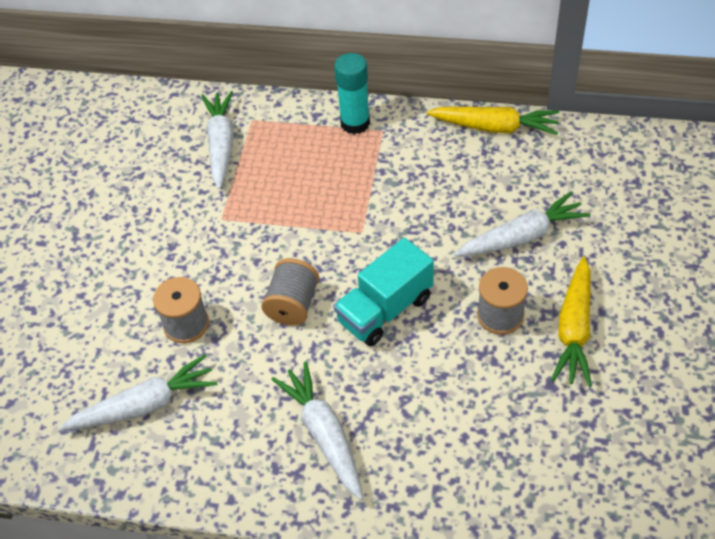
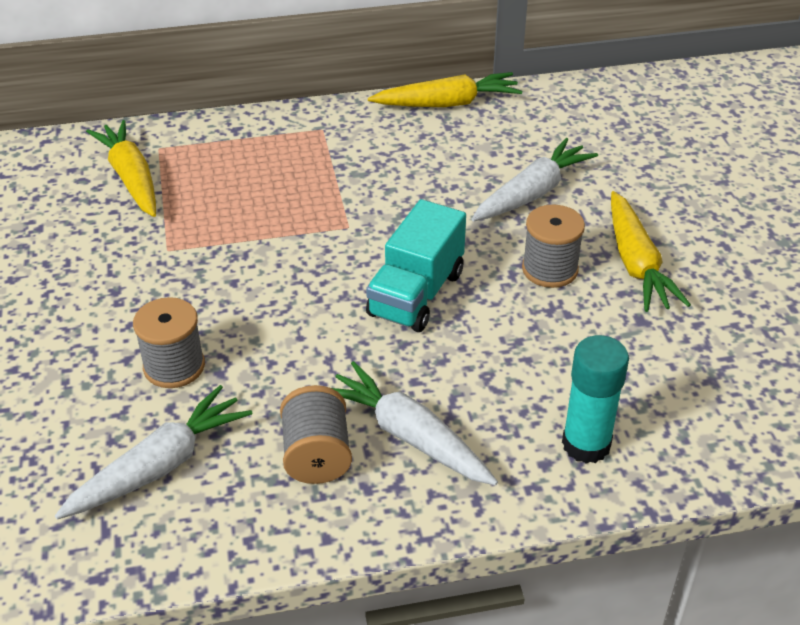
camera: 25 degrees left, 10 degrees down
white carrot [201,91,234,189] -> yellow carrot [86,120,156,217]
grey spool [261,258,319,326] -> grey spool moved to [280,385,352,484]
turquoise glue stick [334,53,370,134] -> turquoise glue stick moved to [562,335,629,464]

